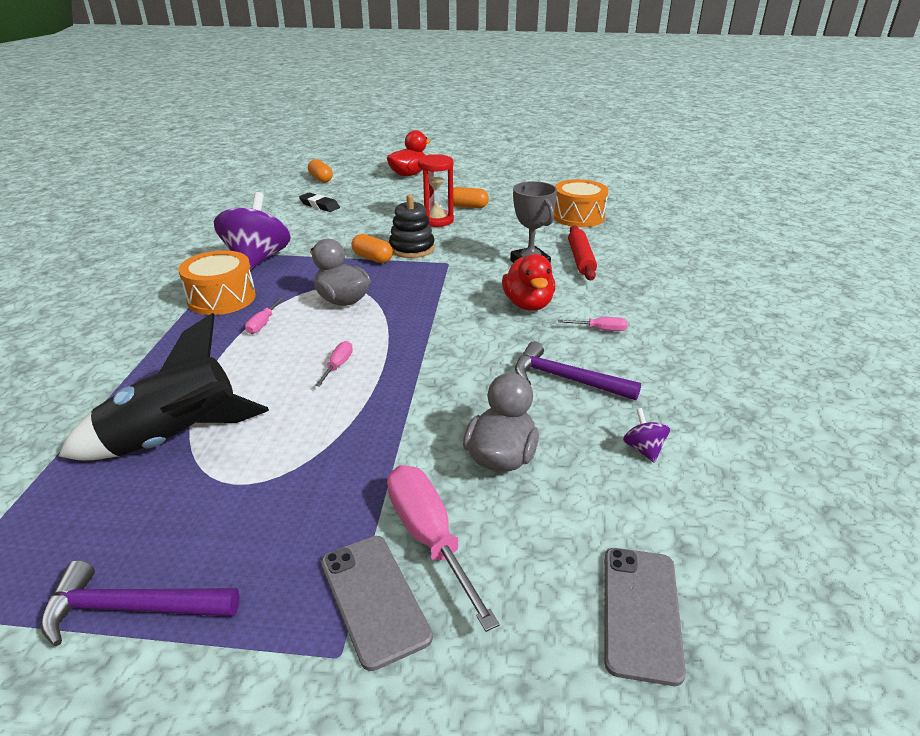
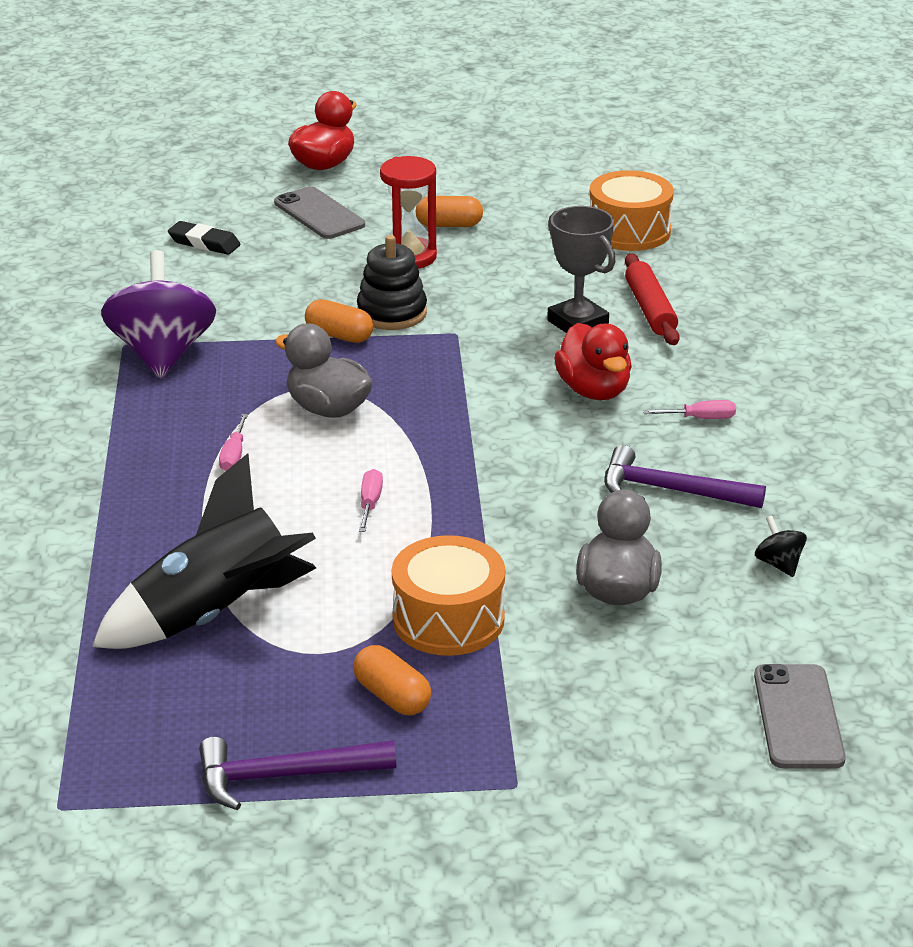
camera: 10 degrees left, 0 degrees up
orange drum [178,250,256,315] -> orange drum moved to [392,535,505,656]
orange capsule [308,159,333,183] -> orange capsule moved to [353,645,431,715]
grey phone [321,536,433,671] -> grey phone moved to [274,186,365,239]
pink screwdriver [387,465,500,632] -> none
purple spinning top [623,408,670,463] -> black spinning top [755,516,807,577]

